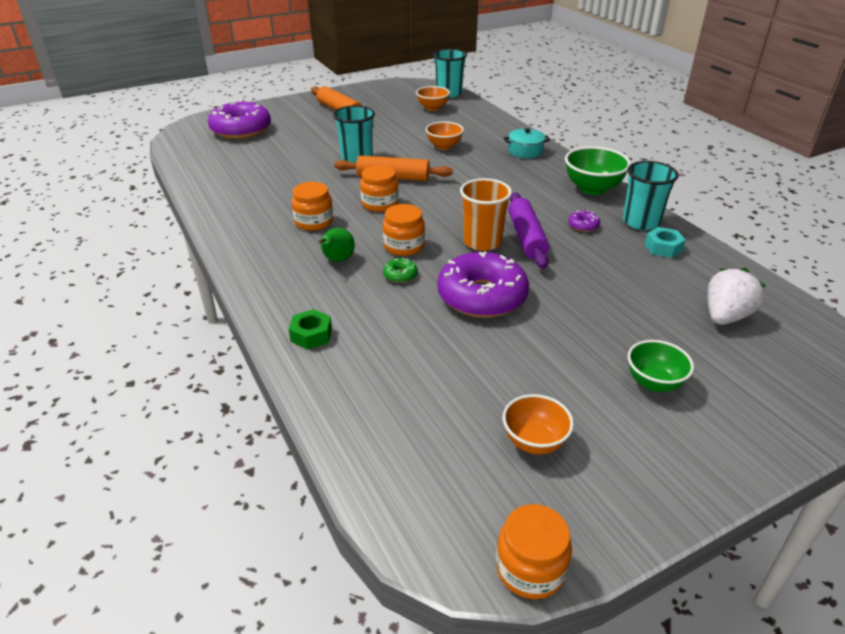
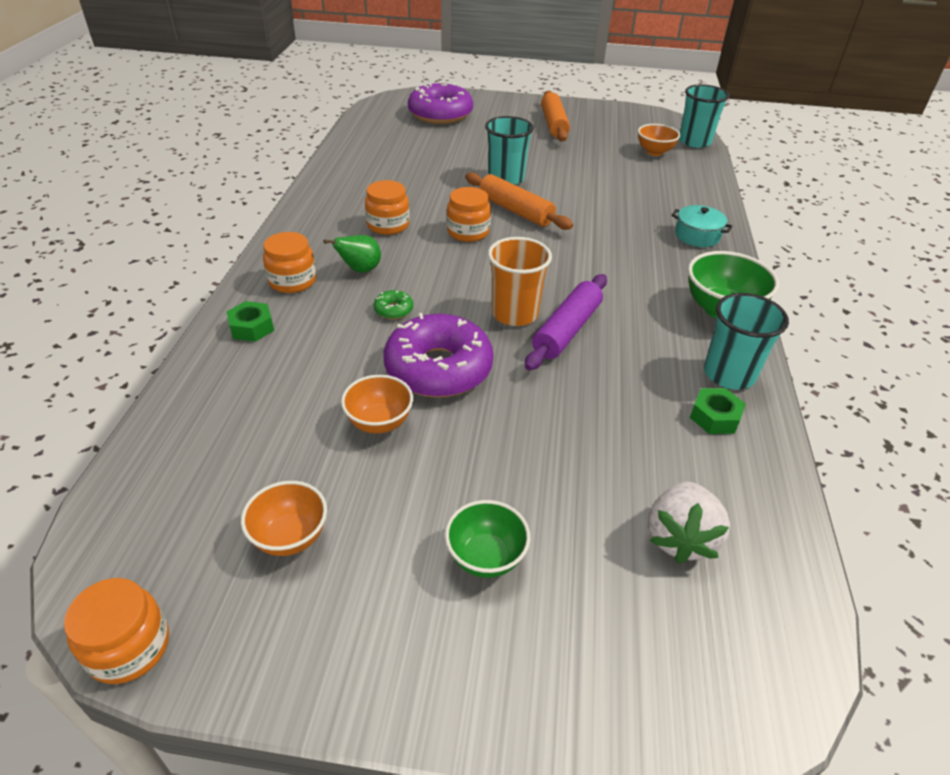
camera: 35 degrees right, 5 degrees up
orange jar [383,204,425,256] -> orange jar moved to [263,232,316,293]
orange bowl [426,121,464,150] -> orange bowl moved to [341,375,413,434]
purple donut [568,210,600,232] -> none
turquoise nut [645,227,686,258] -> green nut [690,388,746,434]
white strawberry [708,268,766,325] -> white strawberry turned 120 degrees clockwise [648,482,730,564]

